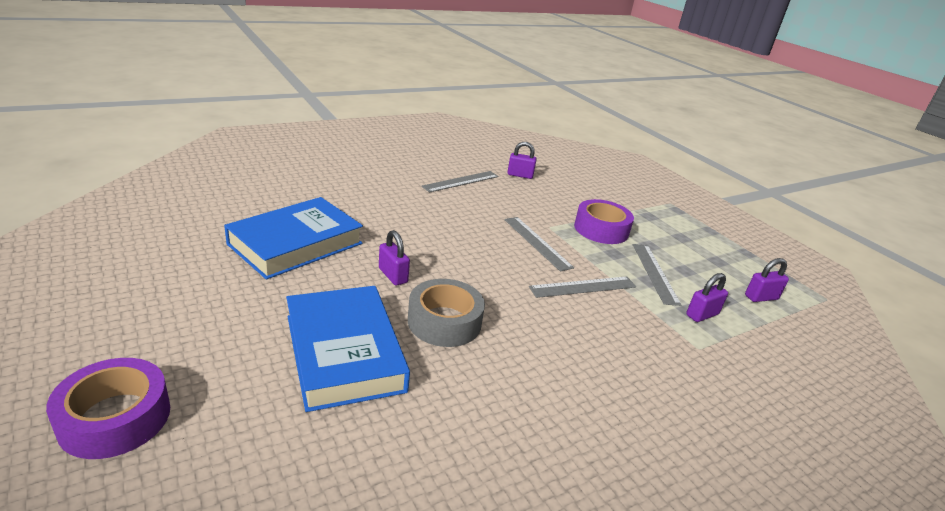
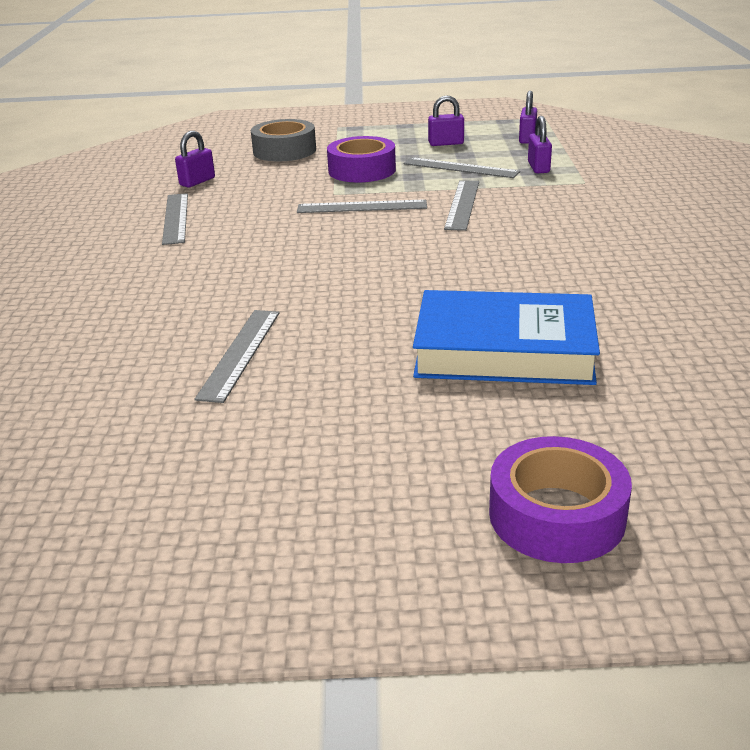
camera: 55 degrees left, 0 degrees up
blue book [224,197,363,279] -> grey ruler [194,310,280,403]
purple padlock [379,230,410,286] -> purple padlock moved to [428,95,464,146]
grey tape [408,279,485,347] -> grey tape moved to [251,119,316,162]

